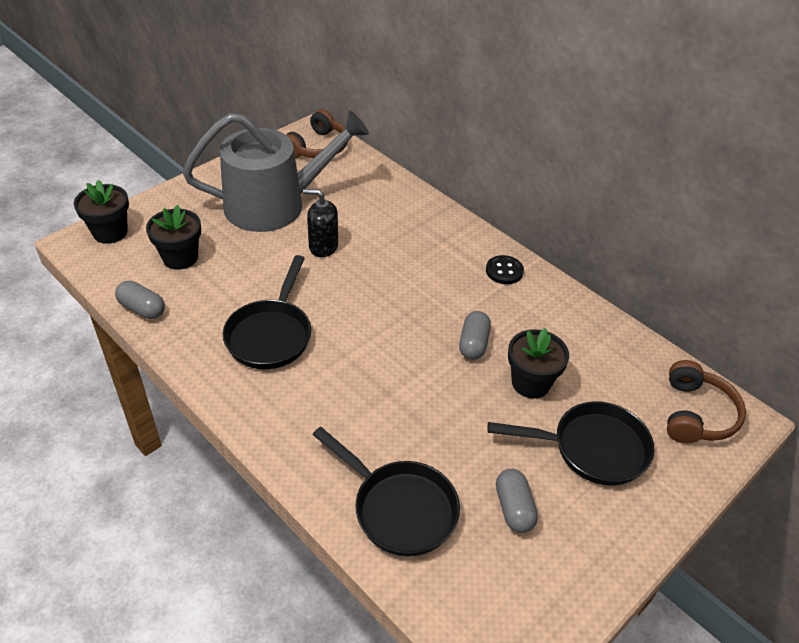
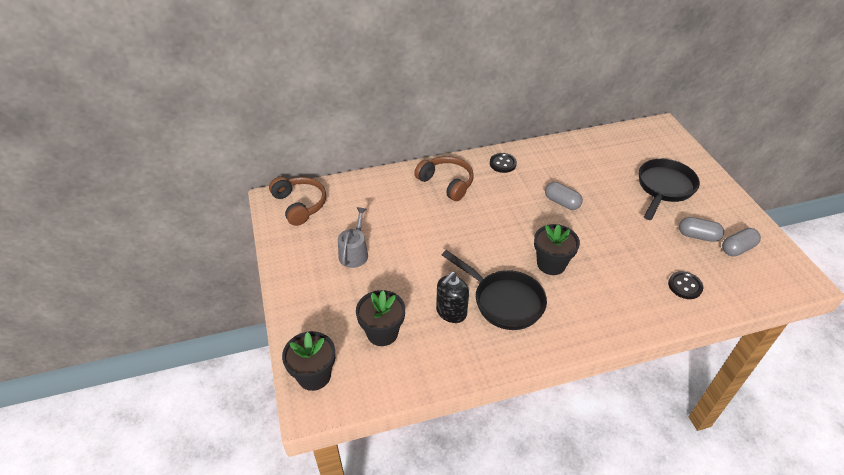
camera: 60 degrees left, 0 degrees up
grey capsule [115,281,165,319] -> grey capsule moved to [722,228,761,256]
grey watering can [183,111,369,232] -> grey watering can [338,207,368,268], size x0.43
black soap dispenser [303,189,338,257] -> black soap dispenser moved to [436,272,469,323]
black pan [312,427,460,557] -> black button [668,271,703,299]
black flower pot [508,328,569,398] -> black flower pot moved to [534,224,580,275]
brown headphones [667,360,746,443] -> brown headphones moved to [414,156,474,201]

